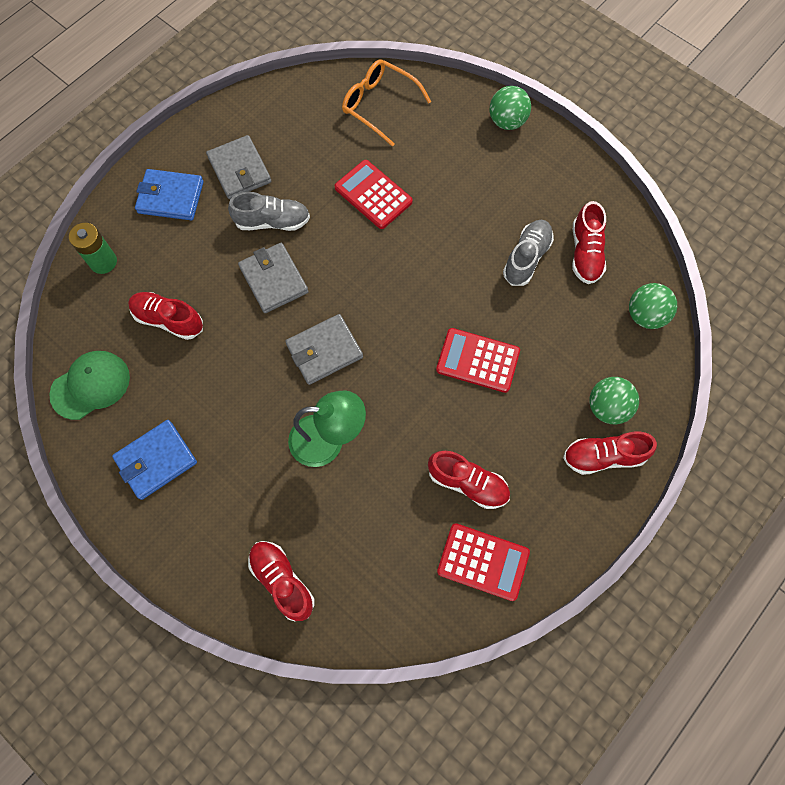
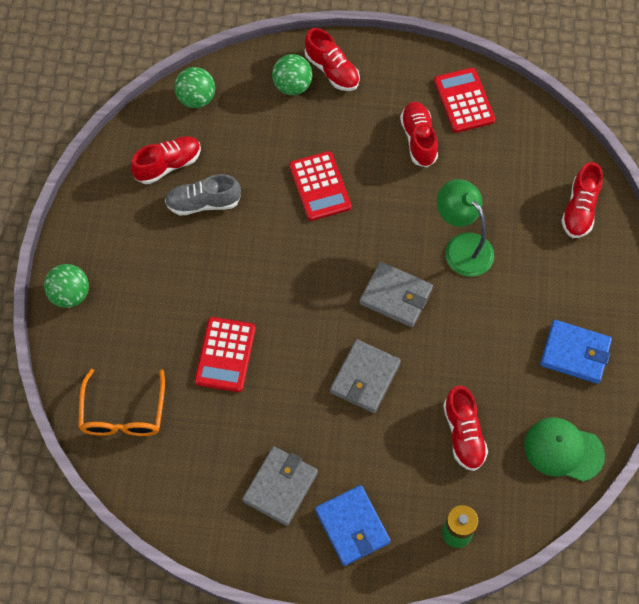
camera: 125 degrees left, 5 degrees down
grey shoe [228,192,310,231] -> none

